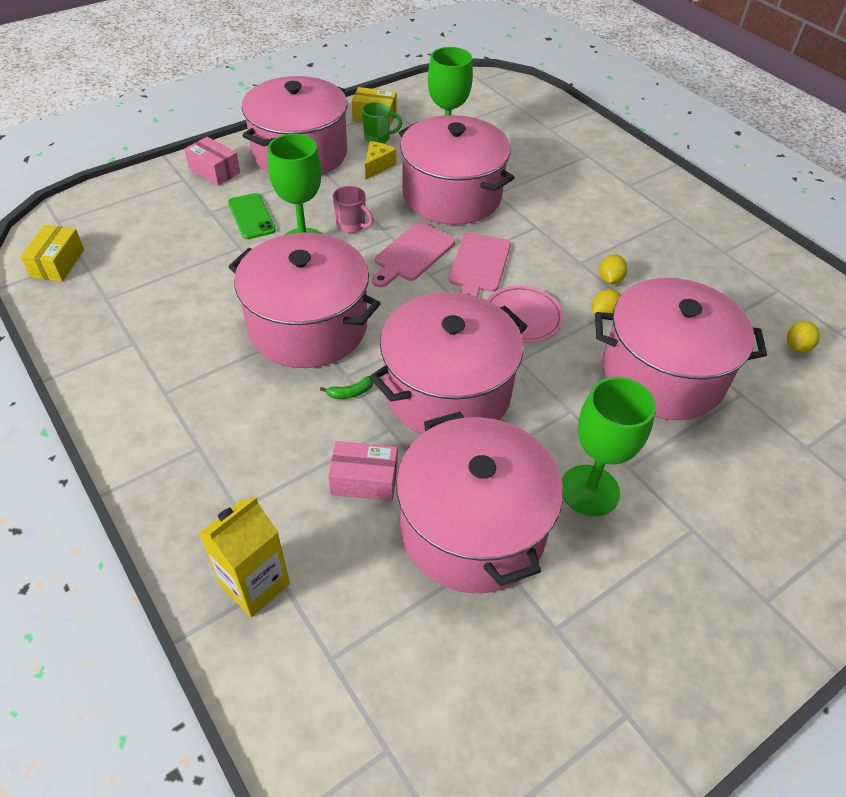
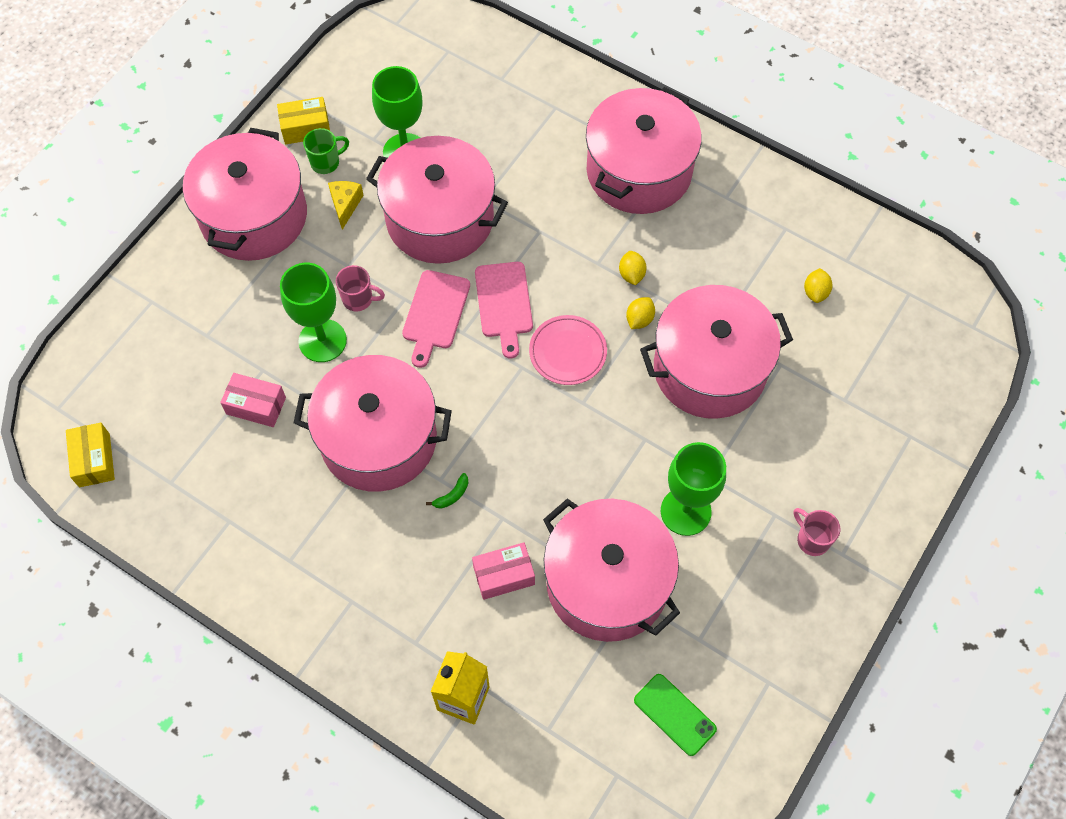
camera: 20 degrees left, 15 degrees up
pink box [184,137,240,186] -> pink box moved to [220,373,286,427]
green phone [228,193,276,239] -> green phone moved to [634,674,717,756]
pink pot [370,292,527,434] -> pink pot moved to [586,87,702,214]
none -> pink mug [794,508,840,556]

